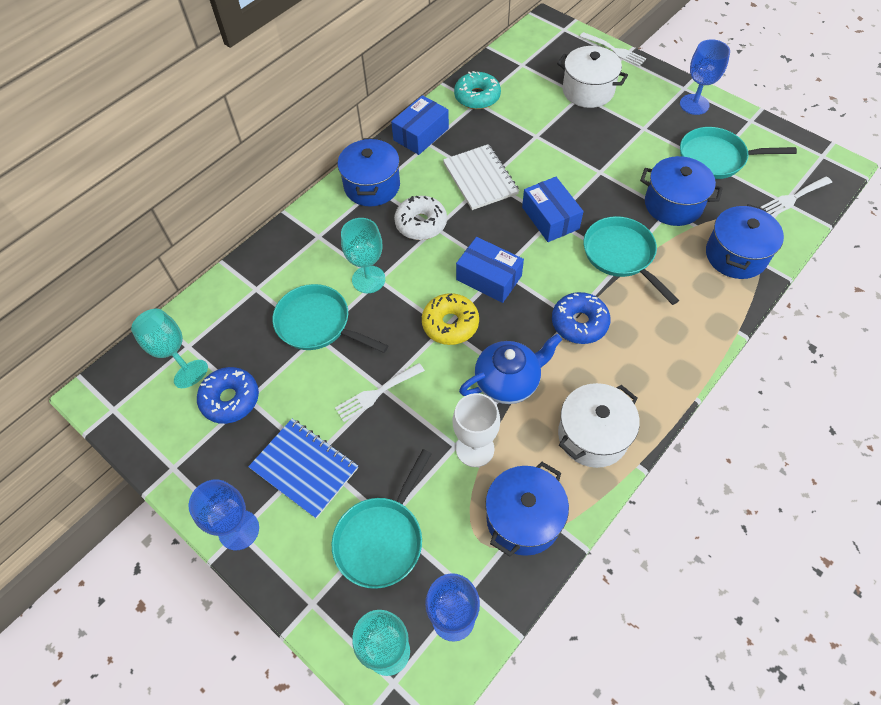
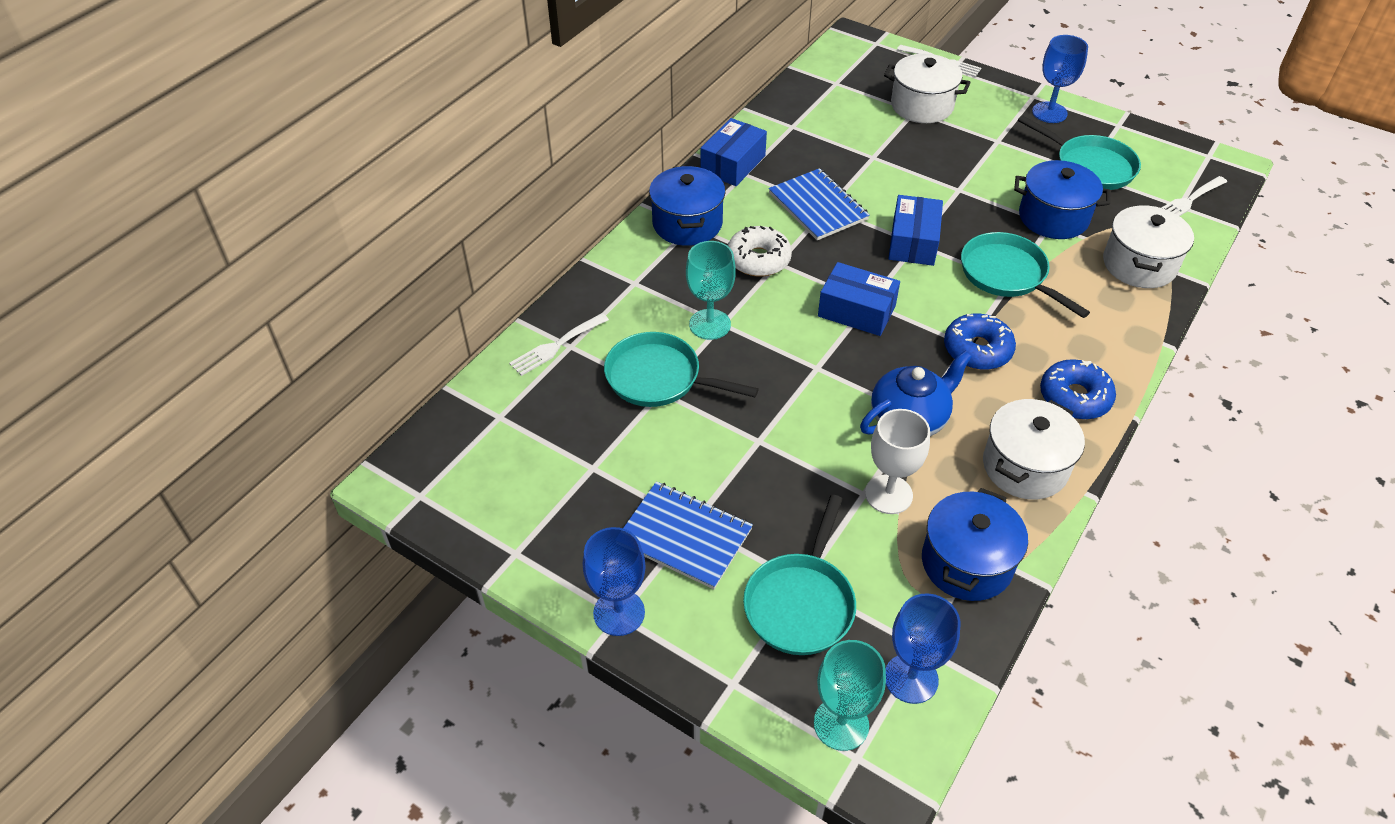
camera: 10 degrees left, 10 degrees down
turquoise goblet [131,309,208,388] -> none
blue donut [197,367,259,424] -> blue donut moved to [1040,359,1116,420]
white fork [335,363,425,422] -> white fork moved to [509,313,609,376]
yellow donut [422,293,479,345] -> none
white notebook [443,144,519,210] -> blue notebook [769,168,870,240]
turquoise donut [454,71,501,109] -> none
blue box [522,177,584,242] -> blue box turned 45 degrees clockwise [888,195,943,266]
turquoise pan [680,127,797,179] -> turquoise pan turned 135 degrees counterclockwise [1018,115,1141,190]
blue pot [706,204,784,279] -> white pot [1103,205,1194,288]

